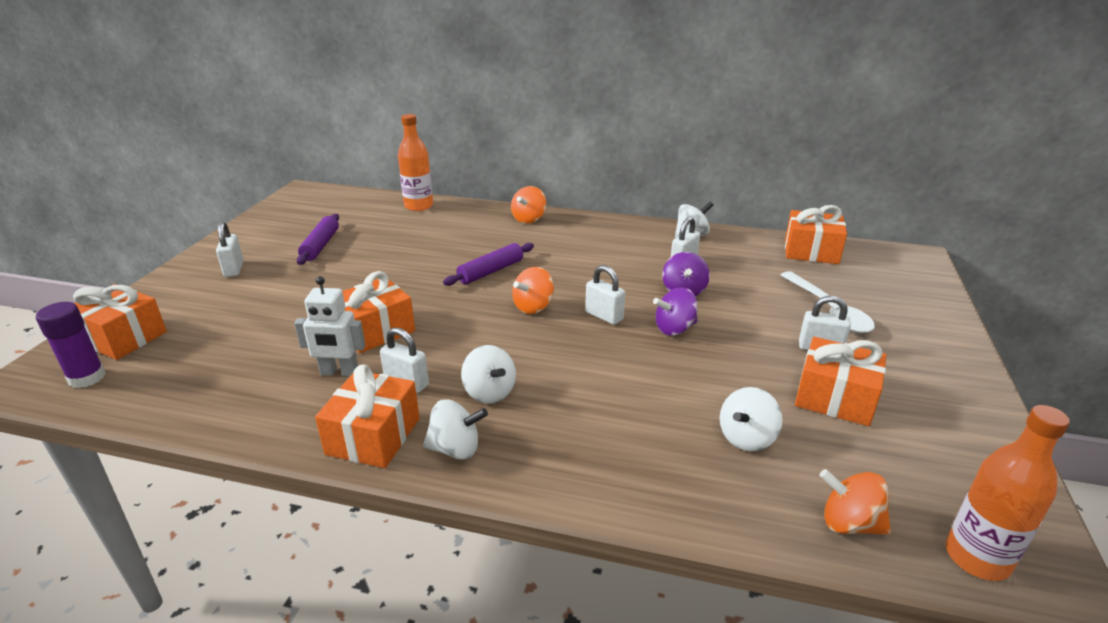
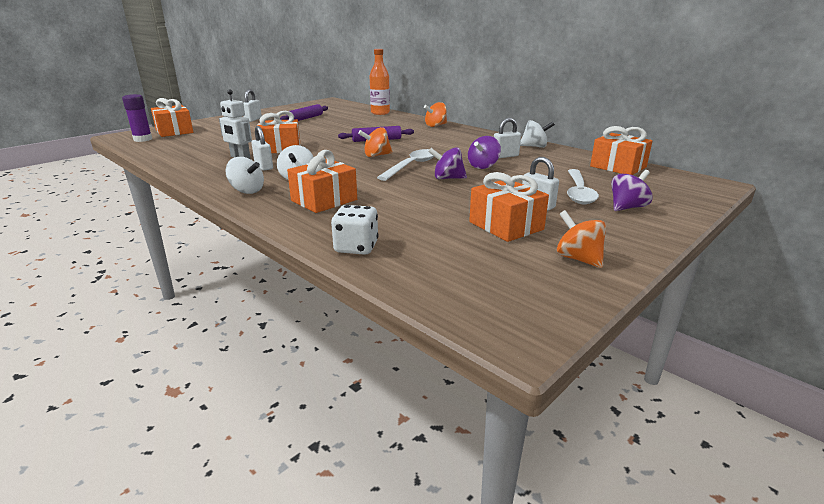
camera: 30 degrees right, 5 degrees down
orange gift [315,365,420,468] -> orange gift moved to [287,150,357,213]
white padlock [585,265,625,325] -> white spoon [377,149,434,181]
white spinning top [720,387,783,451] -> none
orange spinning top [820,469,891,535] -> orange spinning top moved to [557,210,606,268]
orange bottle [946,405,1070,581] -> none
none -> white dice [331,205,379,255]
none -> purple spinning top [611,170,653,211]

